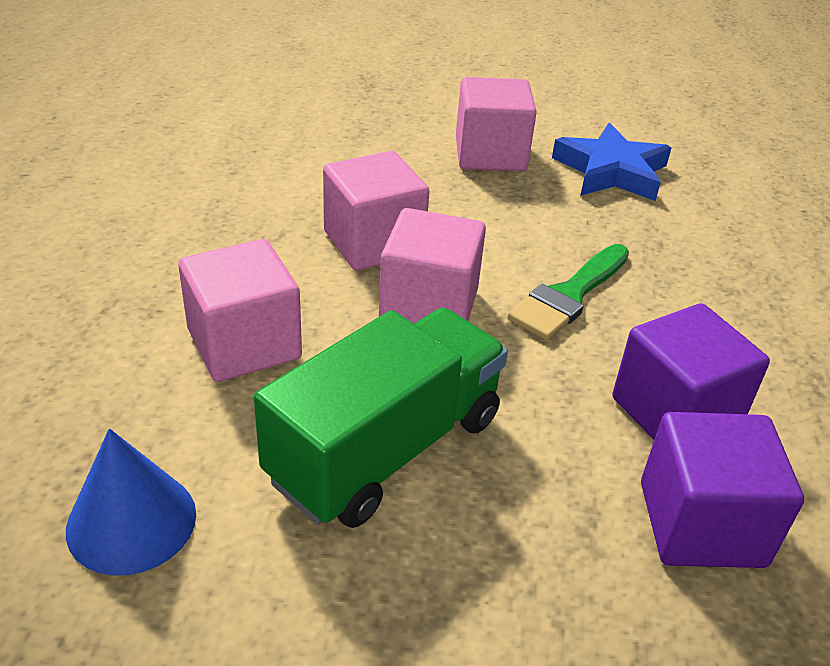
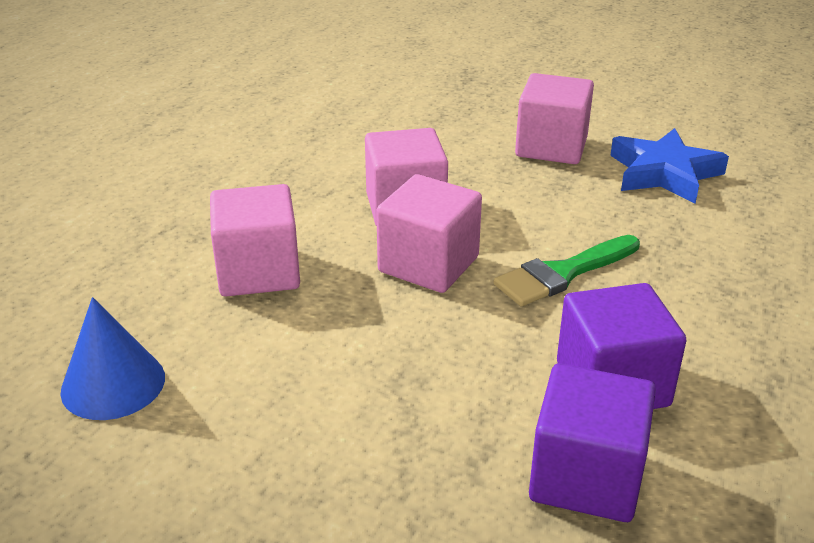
camera: 20 degrees right, 5 degrees down
green truck [254,308,508,528] -> none

